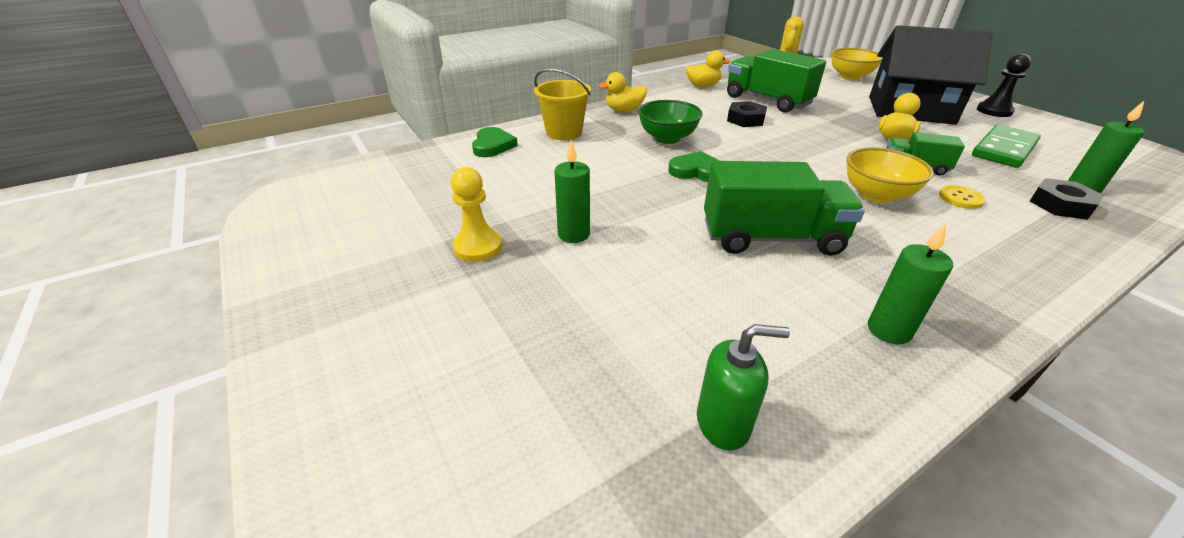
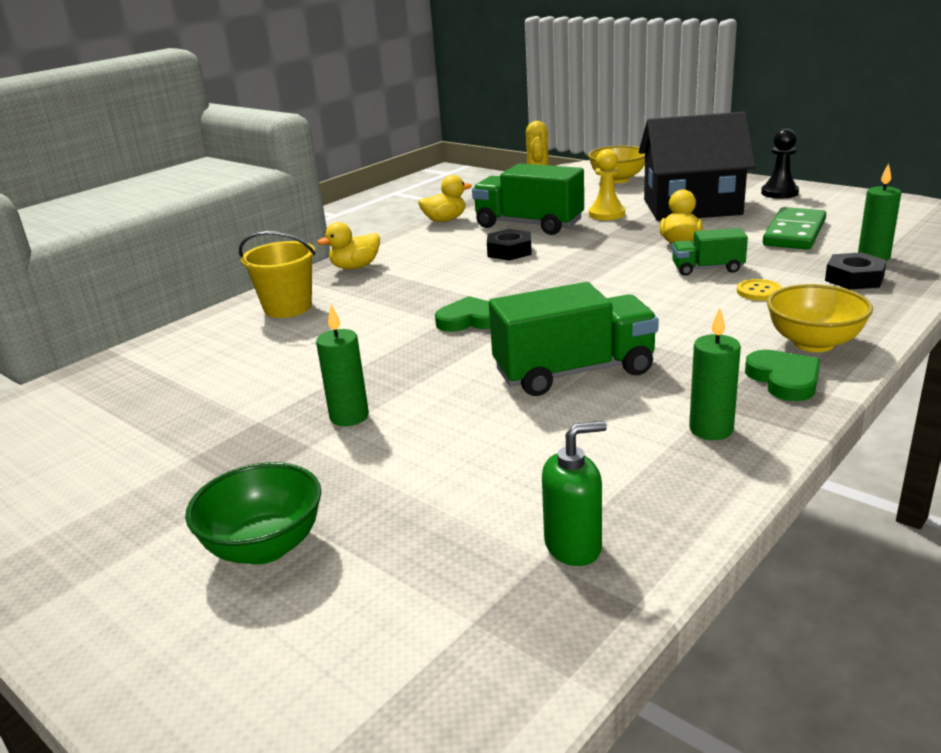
camera: 15 degrees left, 10 degrees down
yellow pawn [451,167,502,262] -> yellow pawn moved to [589,149,625,220]
green heart [472,127,518,157] -> green heart moved to [745,350,820,401]
green bowl [638,100,703,144] -> green bowl moved to [185,462,321,565]
yellow bowl [846,147,934,203] -> yellow bowl moved to [767,284,873,352]

